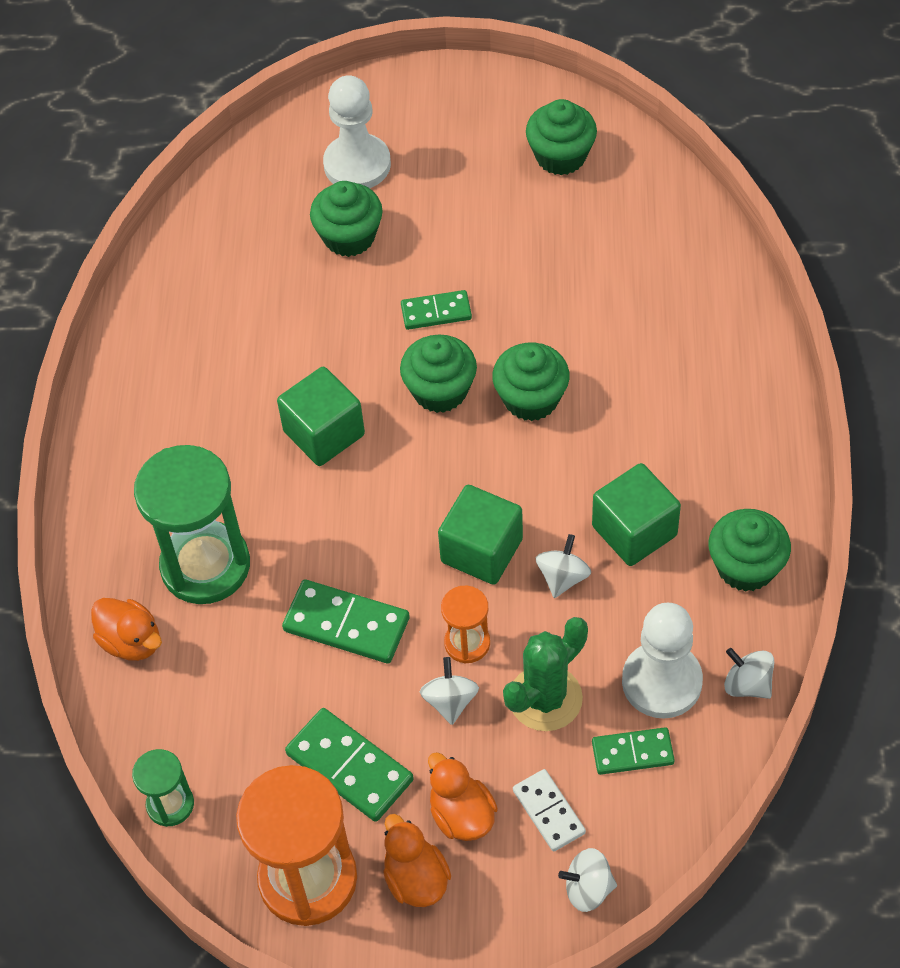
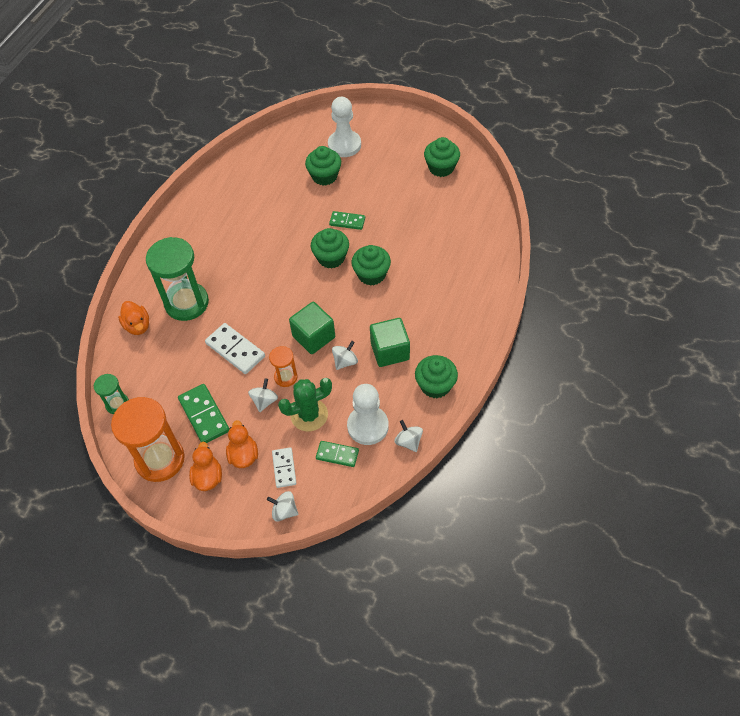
camera: 20 degrees right, 0 degrees up
green cube [277,367,365,466] -> none
green domino [282,579,410,664] -> white domino [205,323,265,374]

